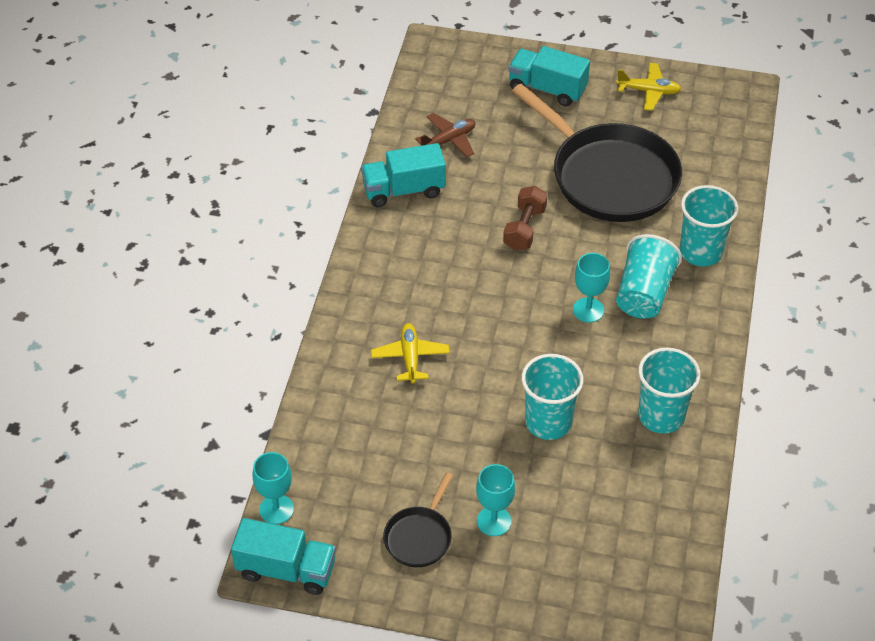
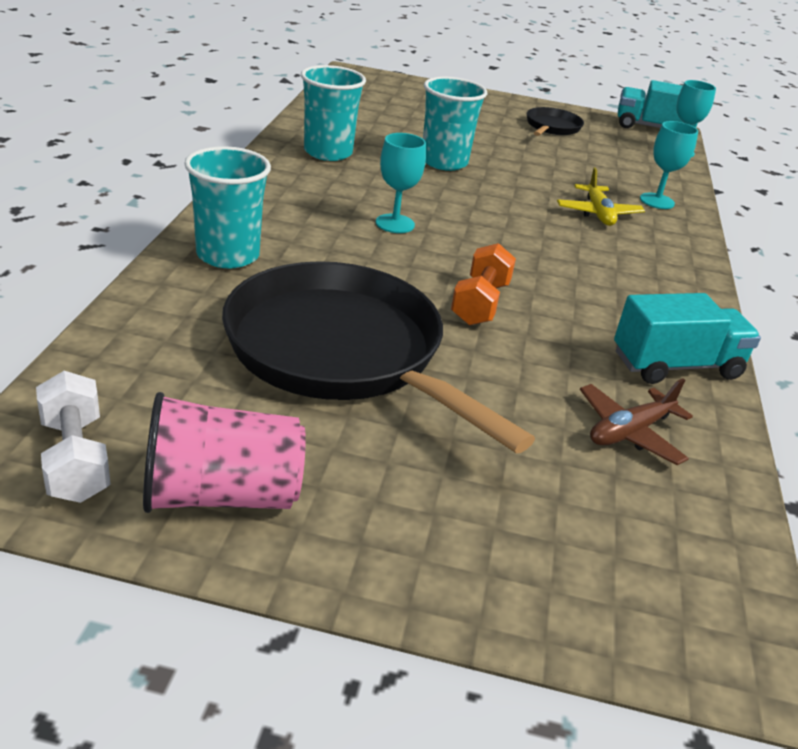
camera: 175 degrees right, 15 degrees down
turquoise goblet [476,464,515,536] -> turquoise goblet moved to [640,121,698,209]
brown dumbbell [503,186,547,251] -> orange dumbbell [451,243,516,325]
turquoise truck [508,46,590,106] -> none
yellow plane [616,63,681,111] -> pink cup [143,392,306,513]
turquoise cup [616,234,682,318] -> none
none -> white dumbbell [36,371,111,503]

